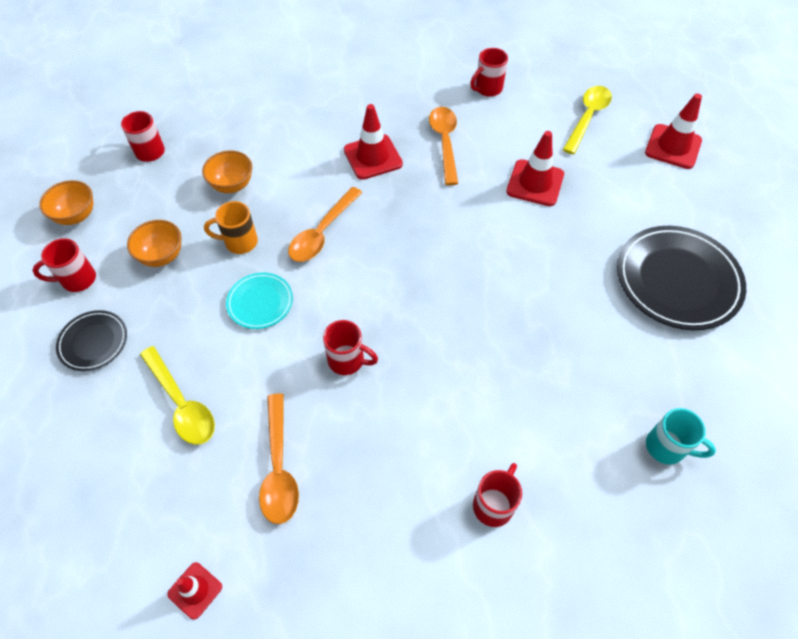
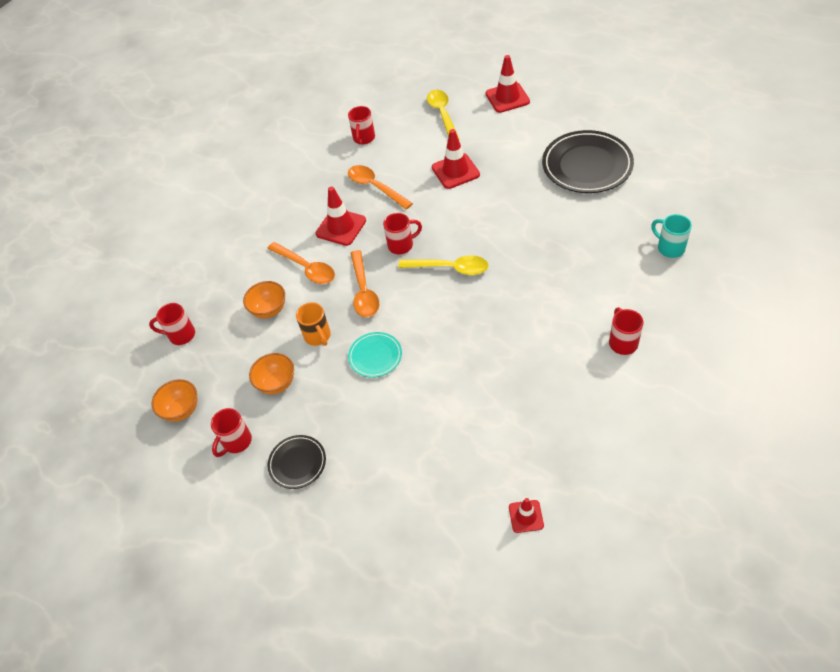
camera: 35 degrees left, 5 degrees down
yellow spoon [140,346,215,445] -> yellow spoon moved to [398,255,489,275]
orange mug [204,201,258,254] -> orange mug turned 75 degrees counterclockwise [296,302,331,346]
orange spoon [259,393,299,524] -> orange spoon moved to [267,242,335,284]
red mug [323,320,378,375] -> red mug moved to [383,213,422,254]
turquoise mug [646,408,716,465] -> turquoise mug turned 120 degrees counterclockwise [651,214,692,258]

